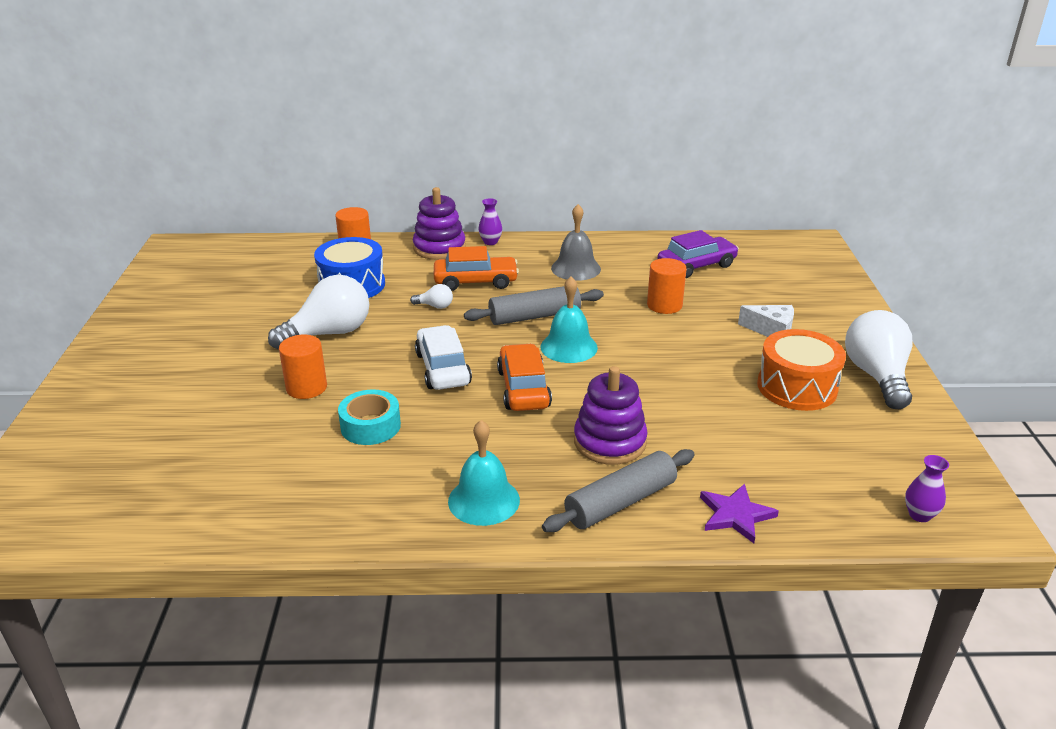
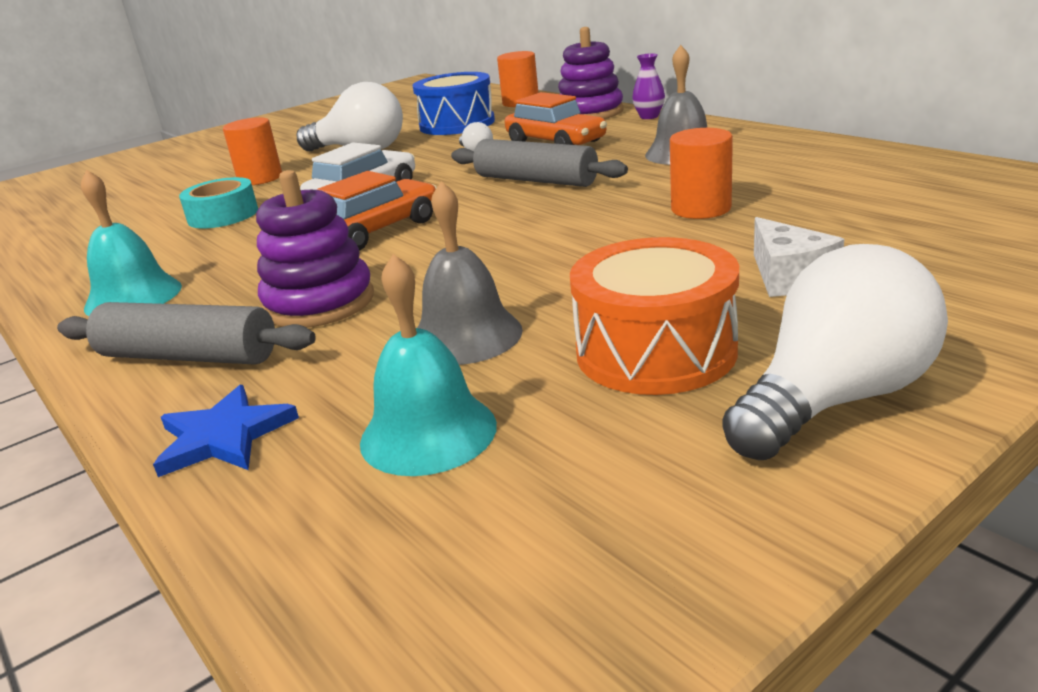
camera: 55 degrees right, 5 degrees down
turquoise bell [541,276,598,363] -> turquoise bell moved to [360,254,497,476]
purple car [657,230,739,278] -> none
purple star [700,484,779,543] -> blue star [153,385,299,477]
purple vase [905,455,949,522] -> none
none -> grey bell [417,181,523,365]

